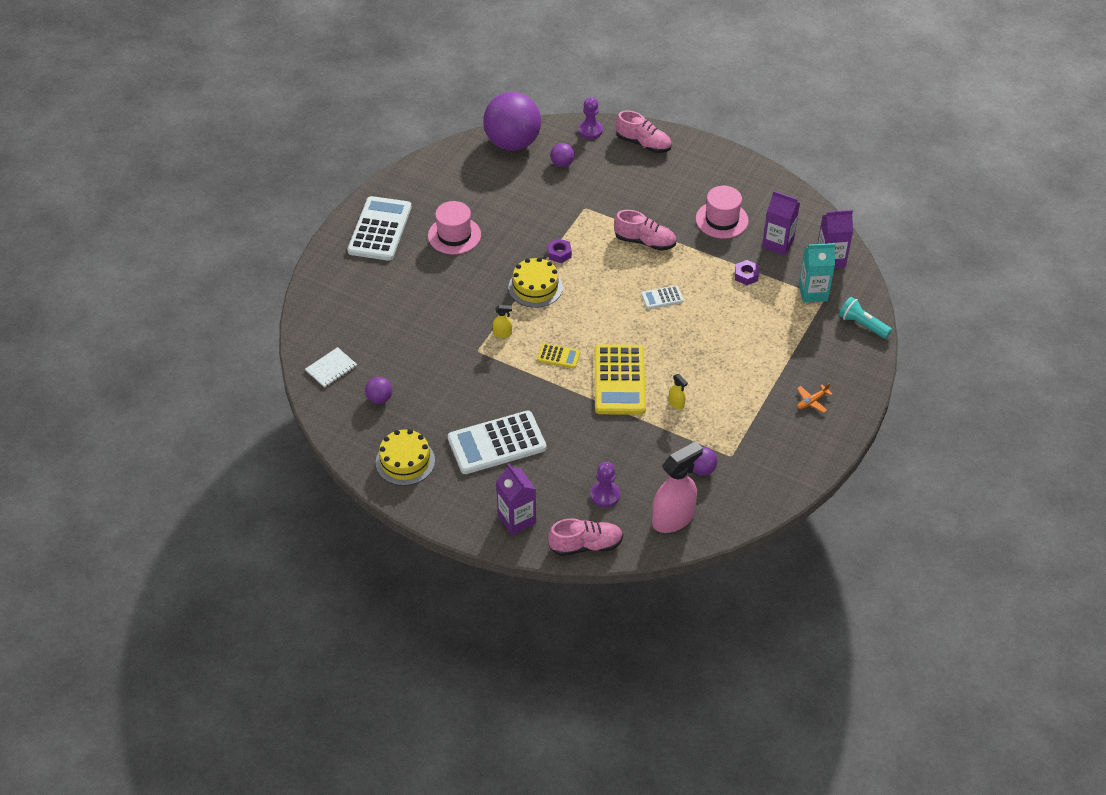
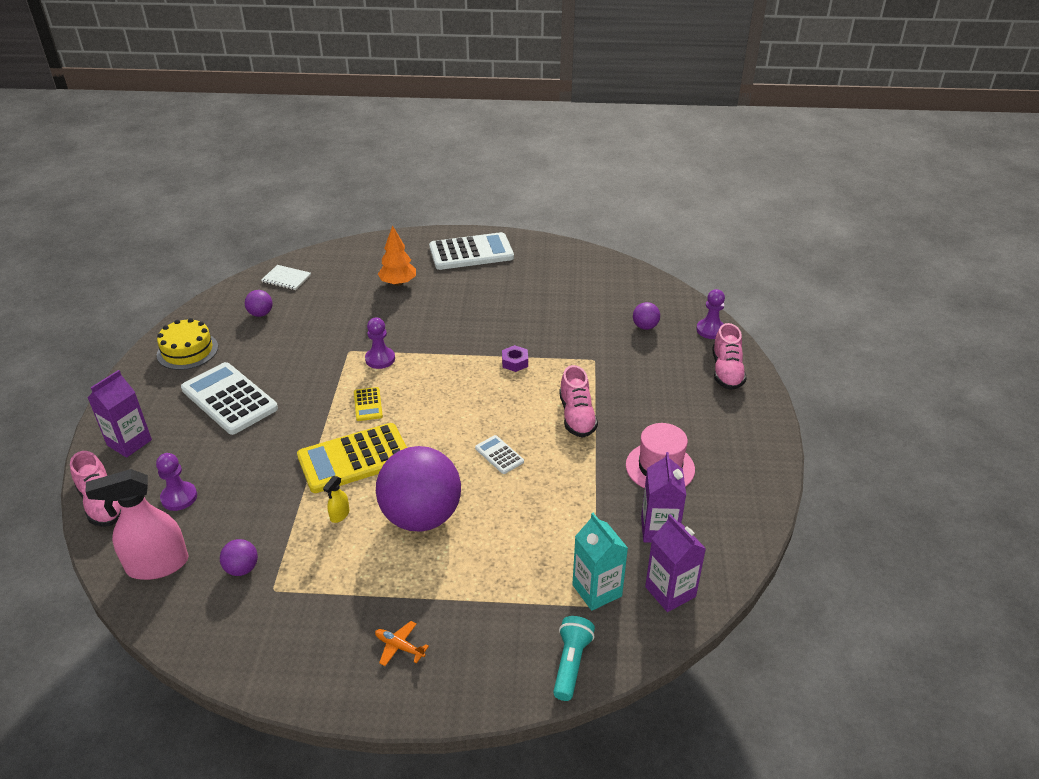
camera: 65 degrees right, 10 degrees down
pink hat [428,201,481,255] -> none
purple ball [483,92,541,151] -> purple ball moved to [376,446,461,532]
yellow spray bottle [492,305,512,338] -> purple pawn [365,318,395,369]
yellow cake [508,257,563,308] -> none
pink spray bottle [652,441,703,533] -> pink spray bottle turned 135 degrees clockwise [85,469,189,580]
purple nut [735,260,759,286] -> none
none -> orange tree [378,225,416,286]

